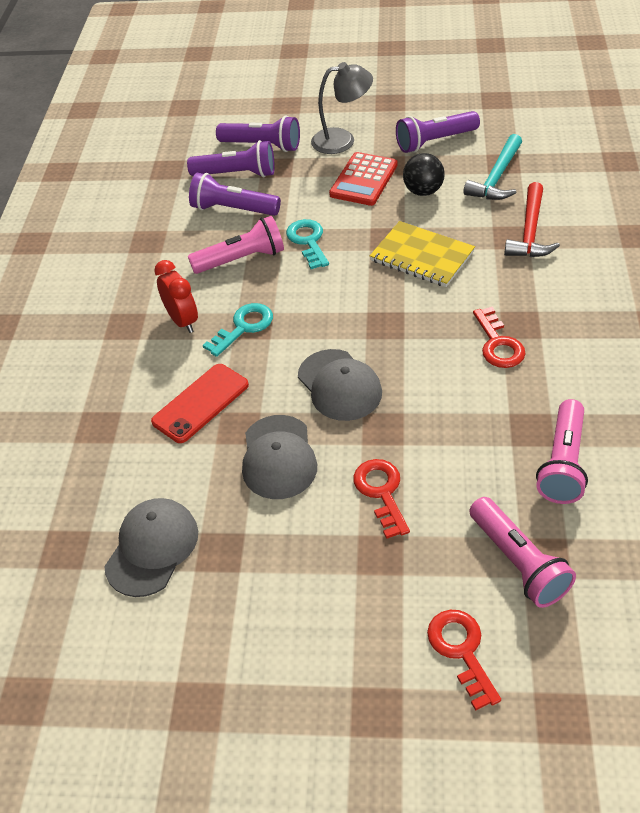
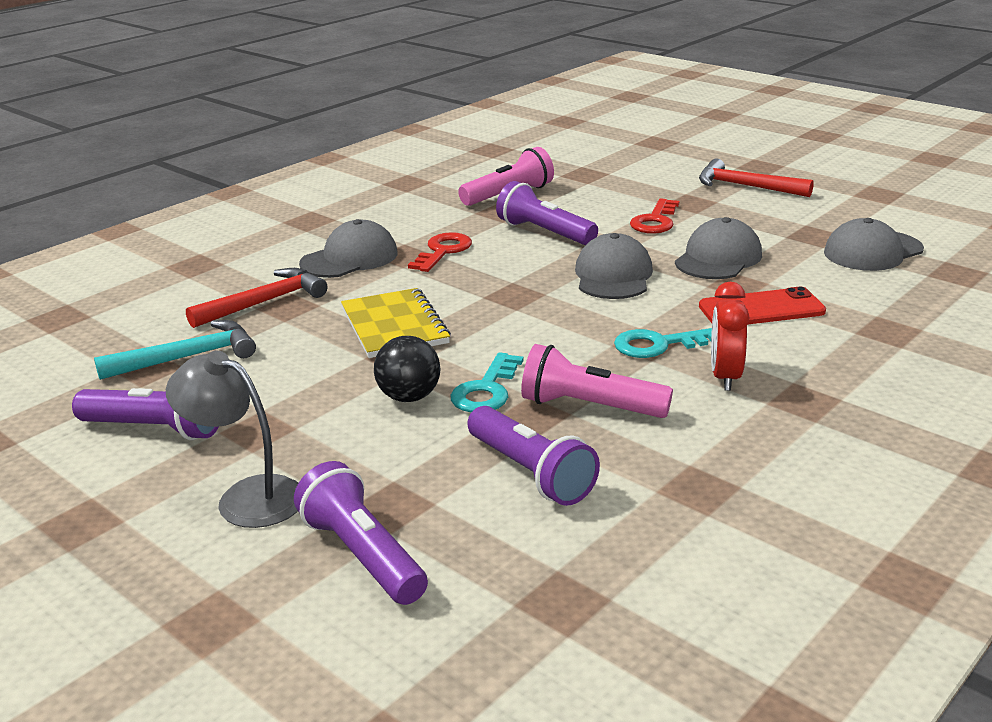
camera: 145 degrees left, 20 degrees down
purple flashlight [187,140,275,177] -> purple flashlight moved to [496,181,598,245]
red calculator [329,152,398,206] -> none
black ball [403,153,445,196] -> black ball moved to [374,336,441,402]
red key [427,610,501,711] -> none
pink flashlight [469,497,576,608] -> none
none -> grey cap [299,219,398,278]
none -> red hammer [699,158,814,197]

